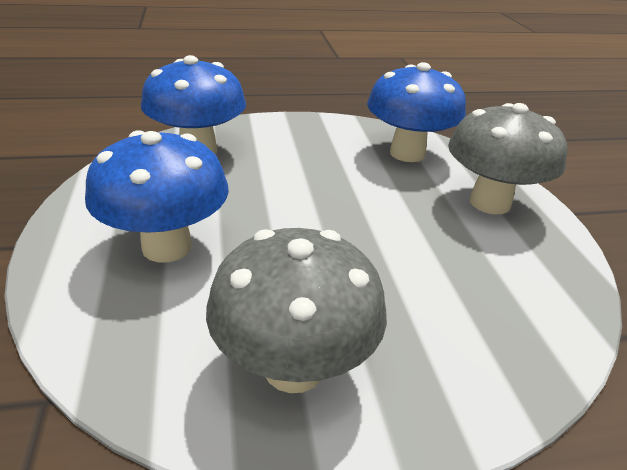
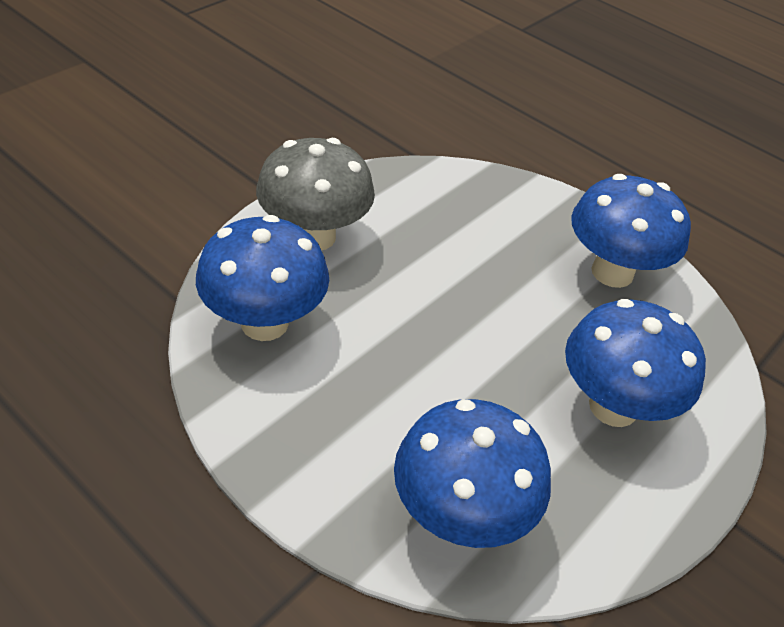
camera: 130 degrees left, 10 degrees up
grey mushroom [206,228,387,393] -> blue mushroom [571,174,691,288]

